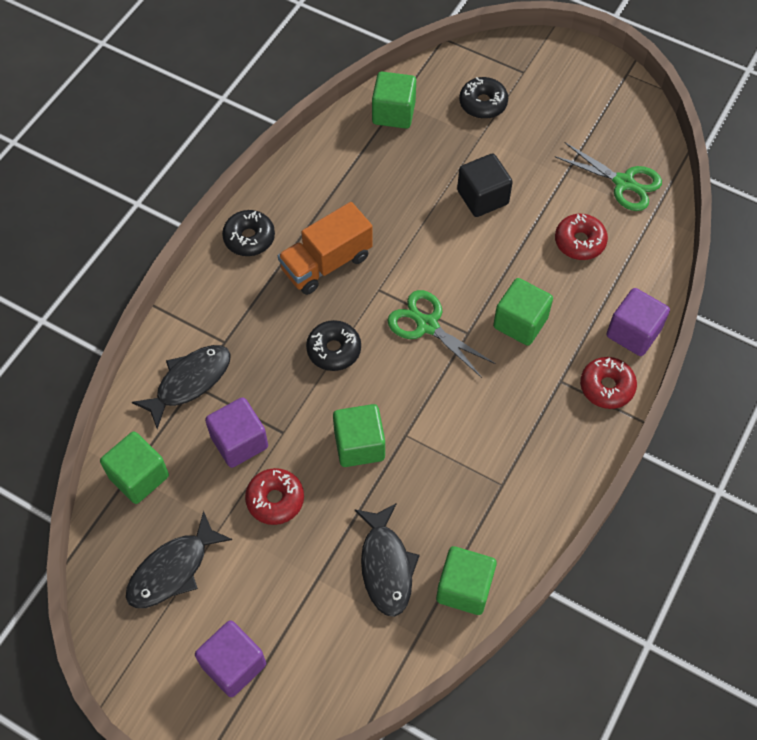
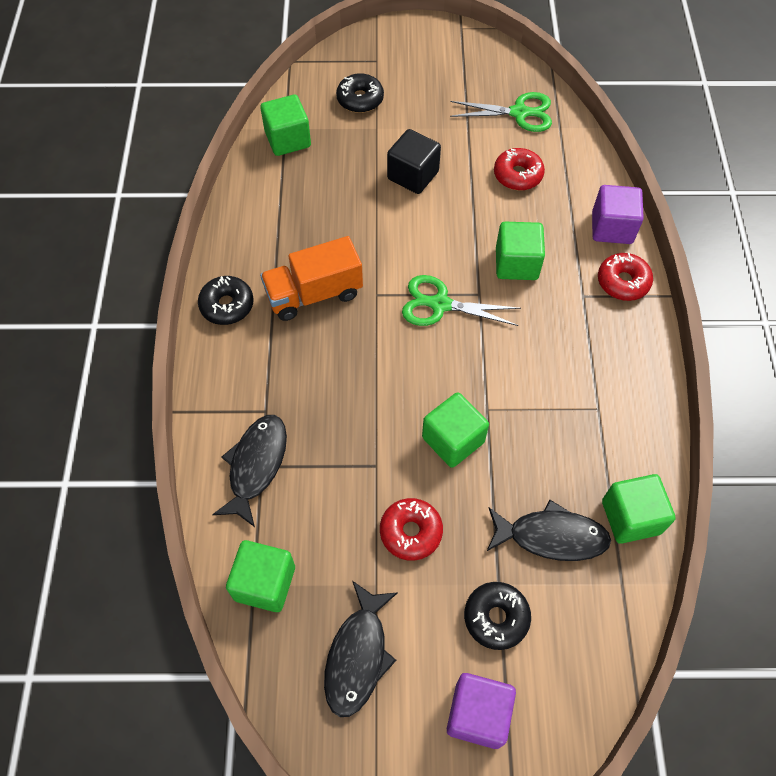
camera: 30 degrees left, 0 degrees up
purple cube [205,397,268,468] -> none
orange truck [278,202,373,295] -> orange truck turned 45 degrees clockwise [260,236,363,321]
black donut [306,320,361,371] -> black donut moved to [464,582,531,650]
black fish [355,504,420,617] -> black fish turned 45 degrees counterclockwise [486,500,611,561]

